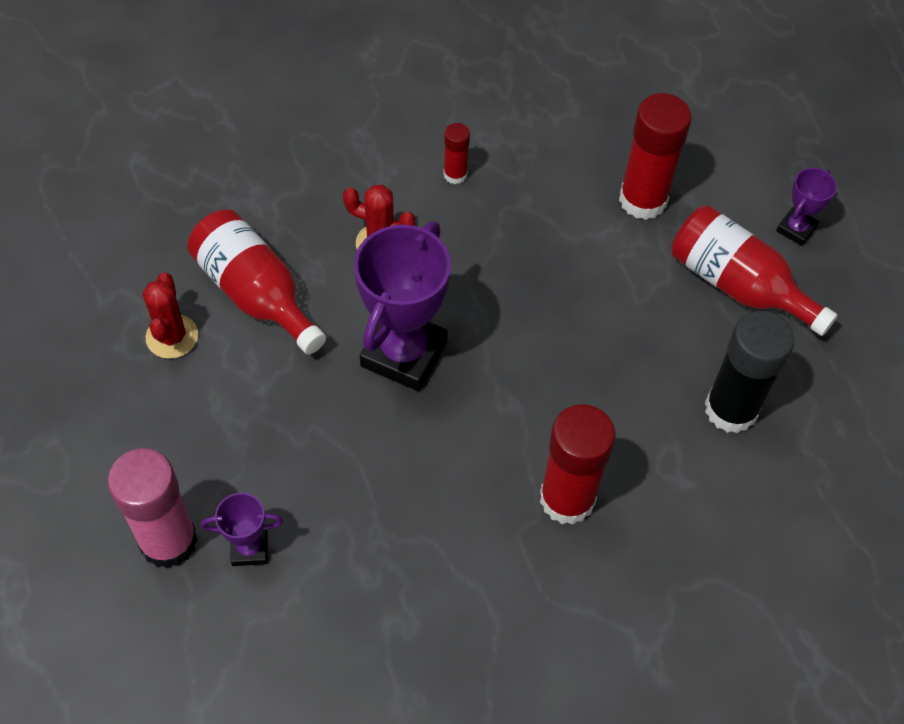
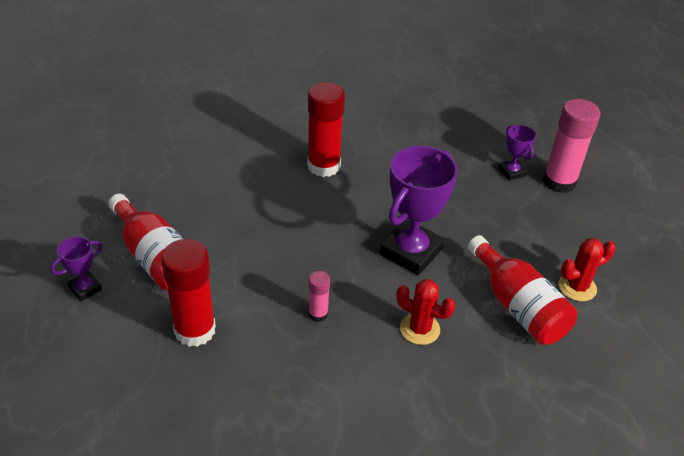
camera: 170 degrees left, 15 degrees down
red cactus [143,273,198,359] -> red cactus turned 60 degrees clockwise [559,238,616,301]
purple trophy [201,493,283,566] -> purple trophy turned 60 degrees clockwise [498,125,536,181]
red glue stick [443,123,470,184] -> none
black glue stick [705,311,794,433] -> none
none -> pink glue stick [308,271,330,322]

